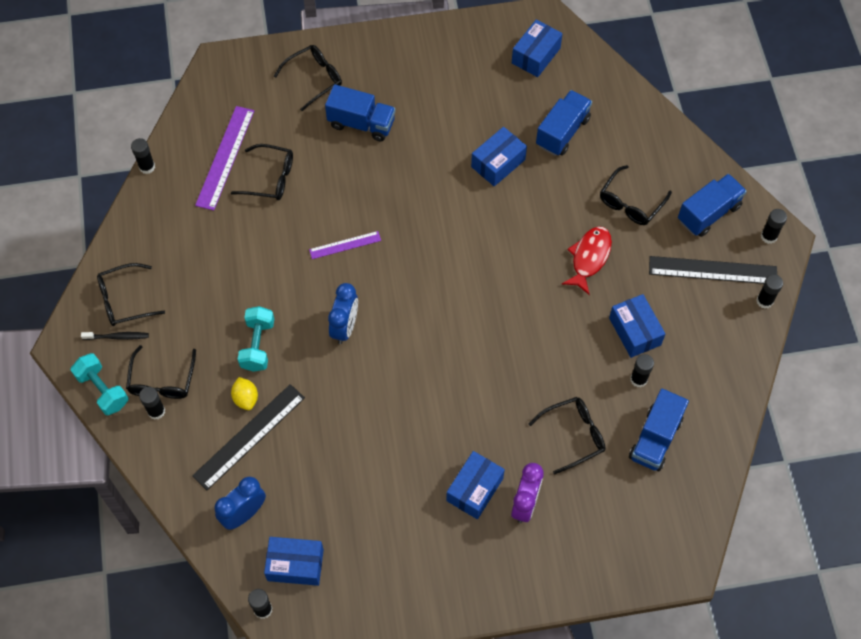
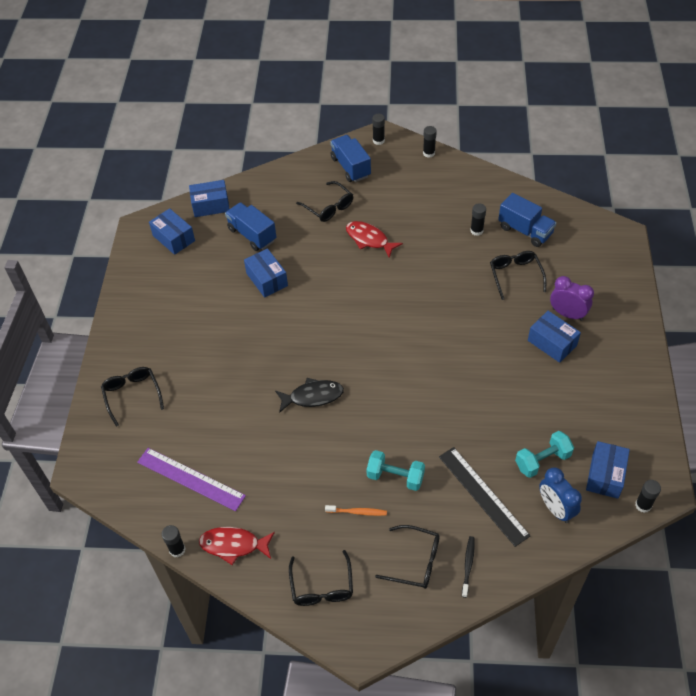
camera: 75 degrees left, 10 degrees down
turquoise dumbbell [70,353,129,415] -> turquoise dumbbell moved to [515,431,574,478]
black toothbrush [81,332,149,340] -> black toothbrush moved to [462,536,475,598]
black glue stick [139,387,165,420] -> none
black glasses [231,144,293,200] -> none
yellow lemon [231,377,258,410] -> none
purple ruler [309,231,381,259] -> black fish [275,378,344,413]
blue truck [325,84,395,142] -> none
blue clock [328,283,358,344] -> none
blue box [609,294,665,358] -> blue box moved to [189,180,230,217]
black ruler [649,256,777,284] -> none
none -> red fish [199,527,275,565]
none -> orange toothbrush [325,505,387,516]

